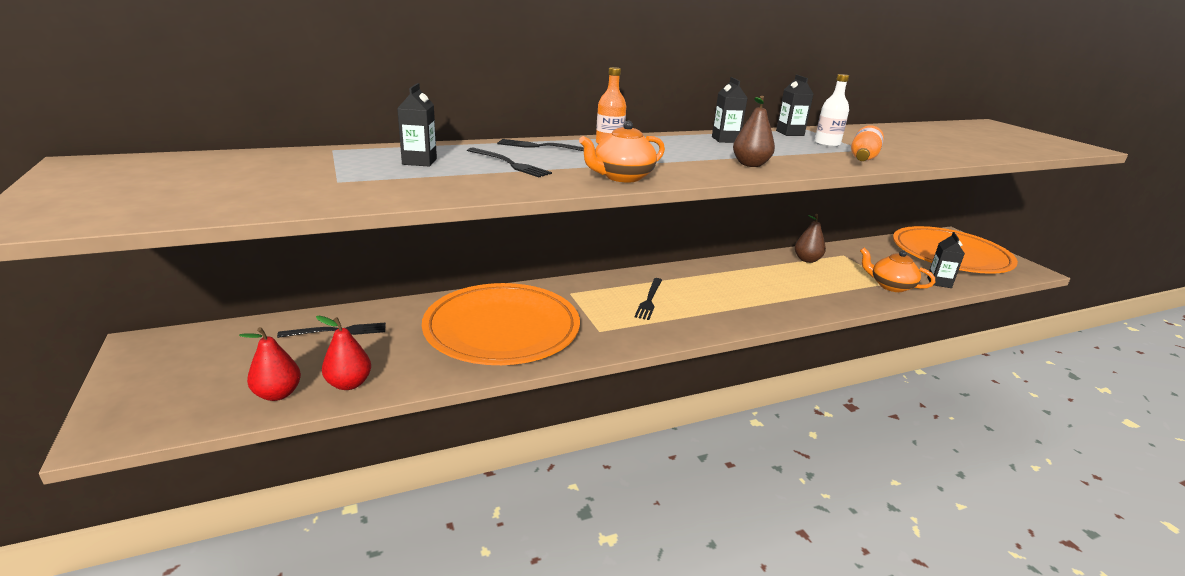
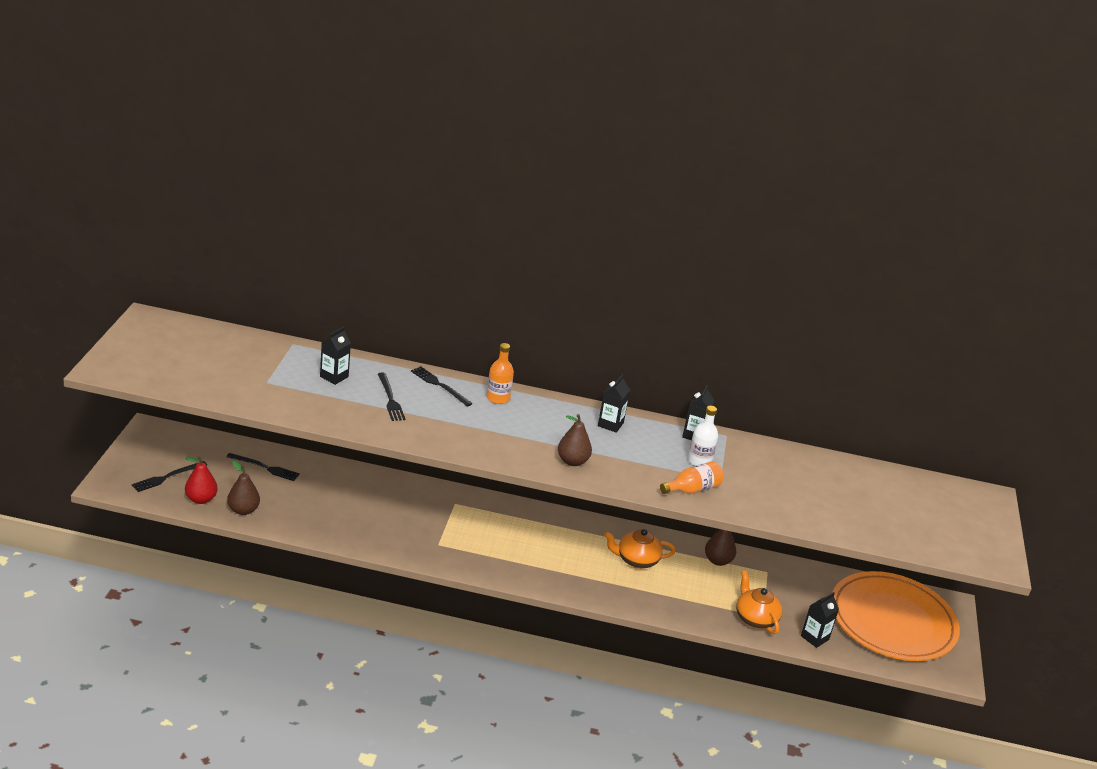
camera: 30 degrees right, 5 degrees up
red pear [316,316,371,390] -> brown pear [227,461,260,515]
orange plate [422,283,580,365] -> none
orange teapot [579,121,665,182] -> orange teapot moved to [604,529,676,569]
black fork [634,278,662,320] -> black fork moved to [132,461,207,492]

